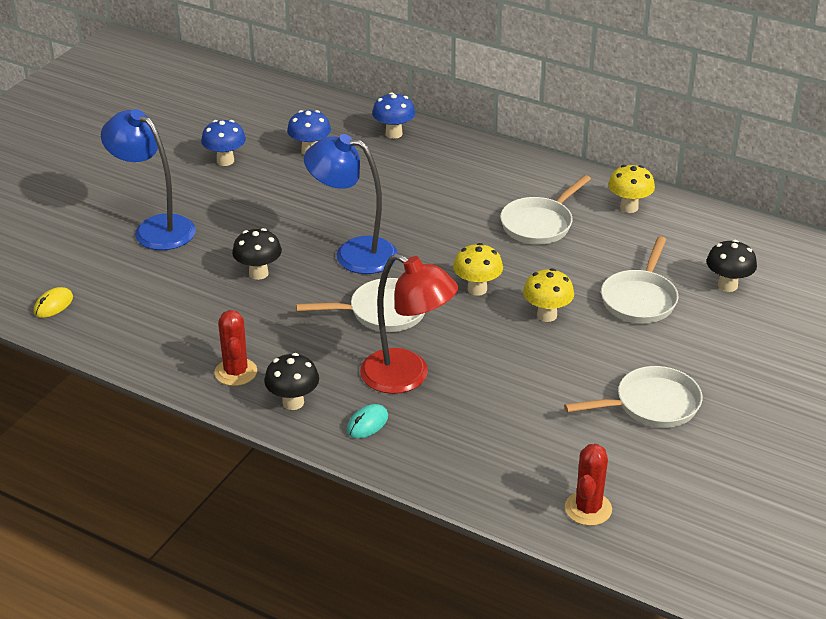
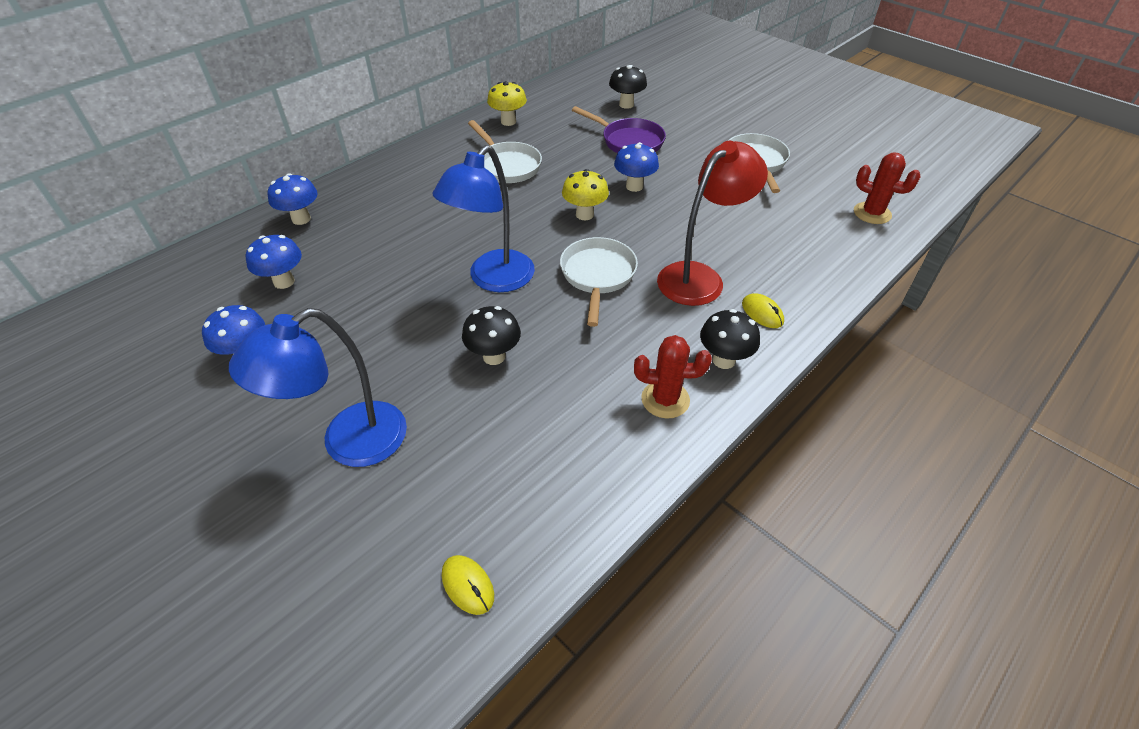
camera: 75 degrees left, 10 degrees up
turquoise mouse [347,404,388,438] -> yellow mouse [742,294,784,328]
yellow mushroom [523,268,574,322] -> blue mushroom [614,142,659,192]
white pan [601,236,678,323] -> purple pan [572,106,666,153]

